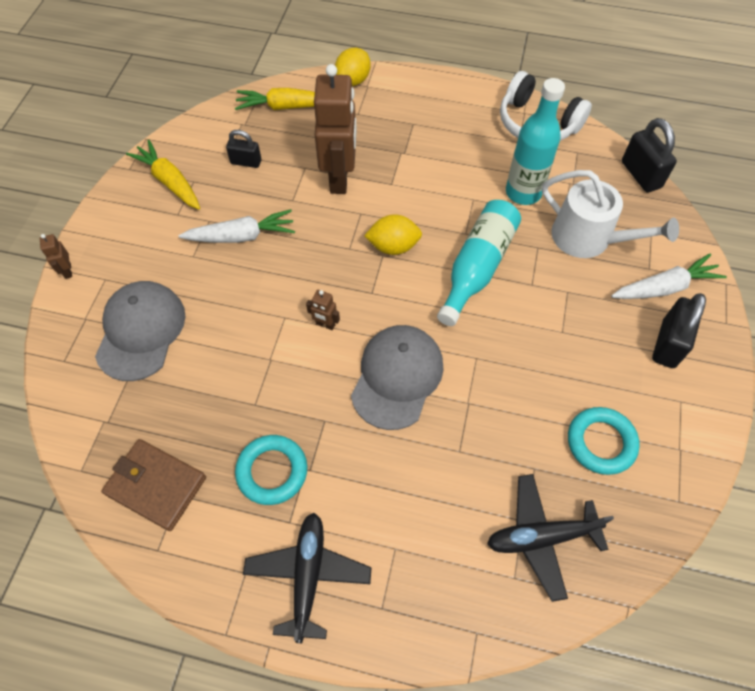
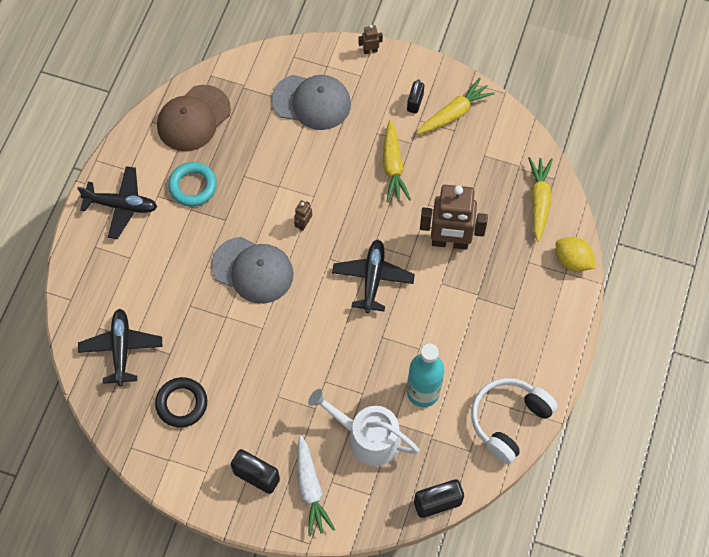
camera: 95 degrees right, 5 degrees up
brown wallet [101,439,206,531] -> brown cap [157,85,231,151]
white carrot [179,209,295,243] -> yellow carrot [383,120,411,202]
black padlock [226,130,261,168] -> black padlock moved to [407,79,424,114]
yellow lemon [364,214,422,255] -> black plane [332,239,415,313]
turquoise bottle [437,200,521,326] -> none
white watering can [542,170,679,258] -> white watering can turned 75 degrees clockwise [308,389,420,466]
turquoise ring [568,407,640,475] -> black ring [155,377,207,428]

